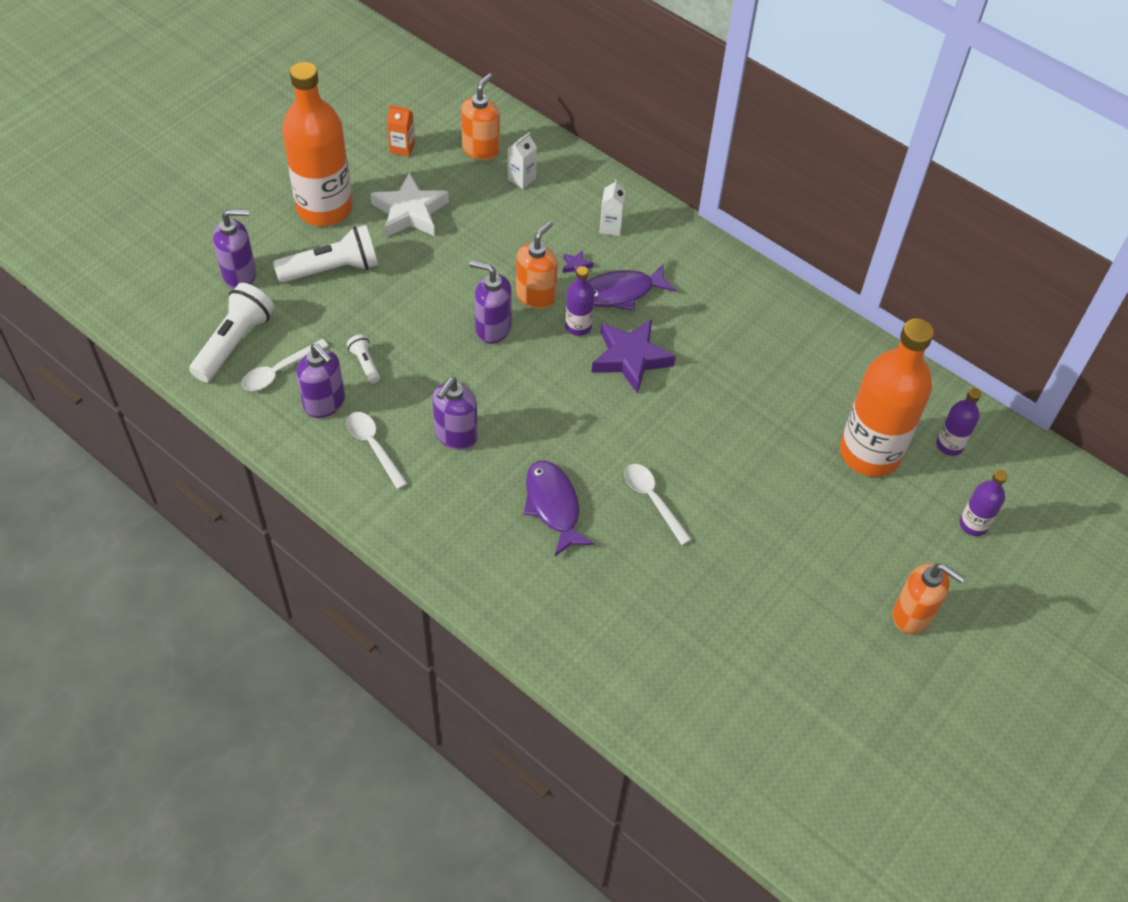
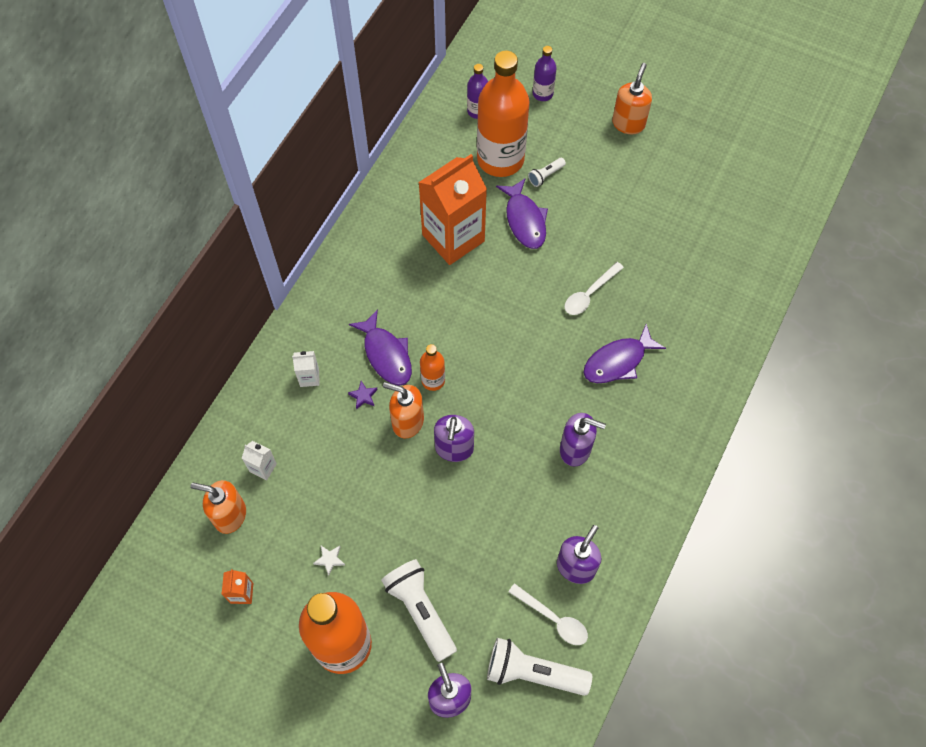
camera: 100 degrees left, 10 degrees up
white flashlight [347,334,380,383] -> white flashlight moved to [528,158,566,187]
white spoon [347,412,408,489] -> none
white star [370,172,449,237] -> white star [313,546,345,576], size x0.41
purple bottle [565,266,595,336] -> orange bottle [420,344,445,391]
purple star [591,319,676,394] -> none
none -> orange carton [418,154,487,265]
none -> purple fish [496,178,548,249]

